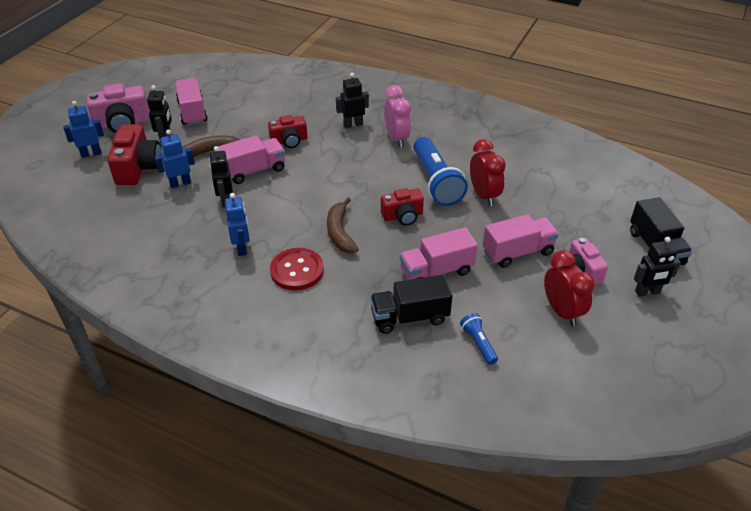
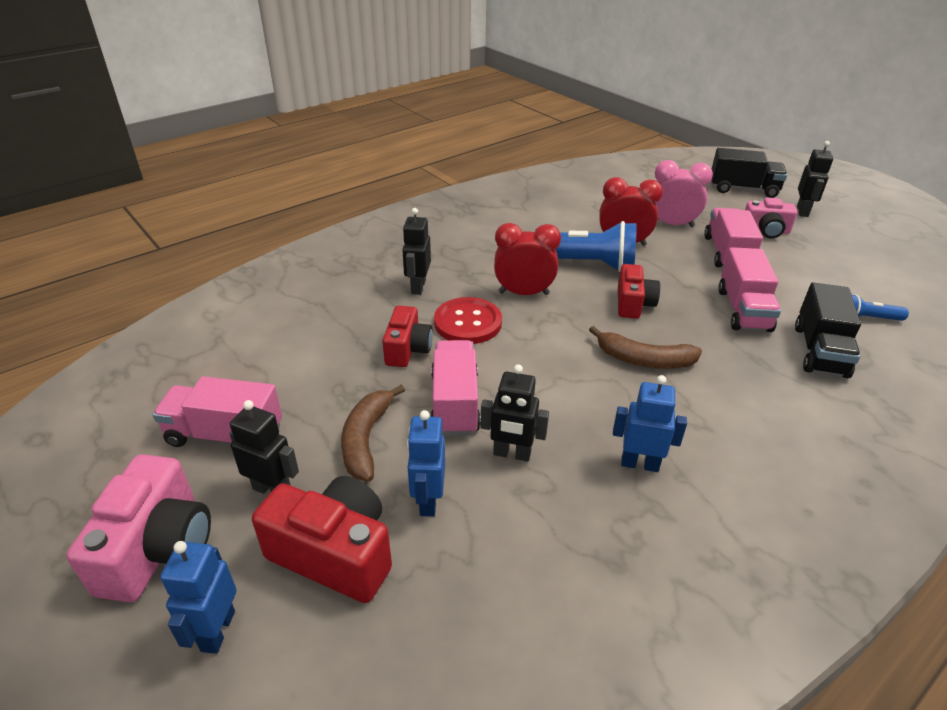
camera: 65 degrees left, 5 degrees down
red button [270,248,324,290] -> red button moved to [434,297,502,344]
pink clock [384,85,411,148] -> pink clock moved to [655,160,713,227]
red clock [544,250,595,326] -> red clock moved to [494,223,561,295]

